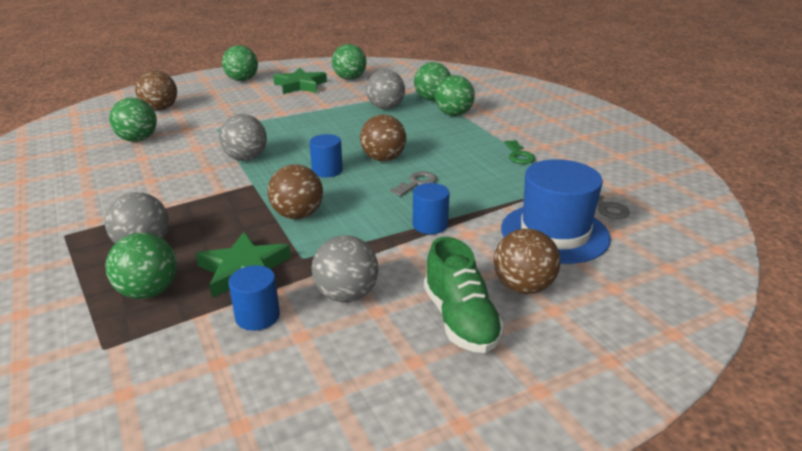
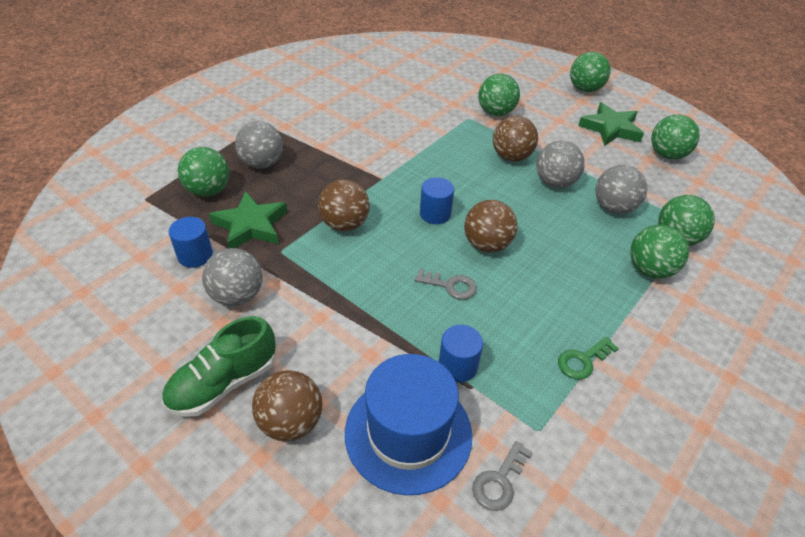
camera: 65 degrees right, 15 degrees up
green ball [109,98,157,142] -> green ball moved to [478,74,520,116]
brown ball [135,71,177,111] -> brown ball moved to [493,116,538,162]
grey ball [219,114,267,161] -> grey ball moved to [536,141,585,188]
blue cylinder [413,183,450,234] -> blue cylinder moved to [439,325,483,383]

